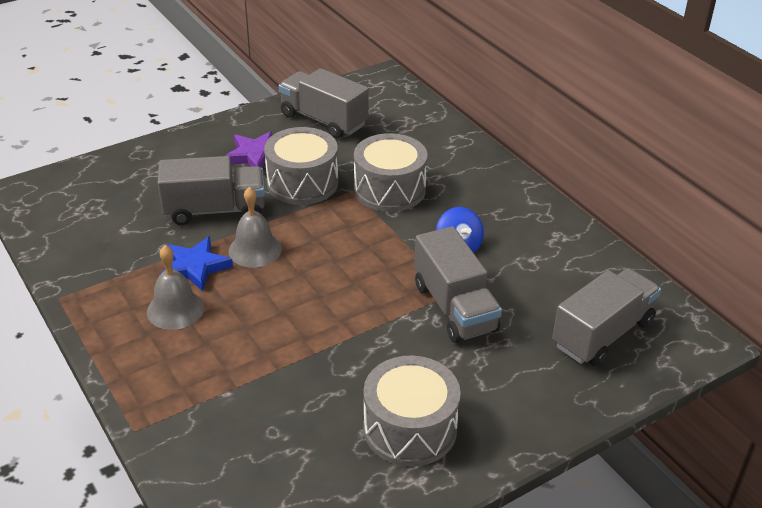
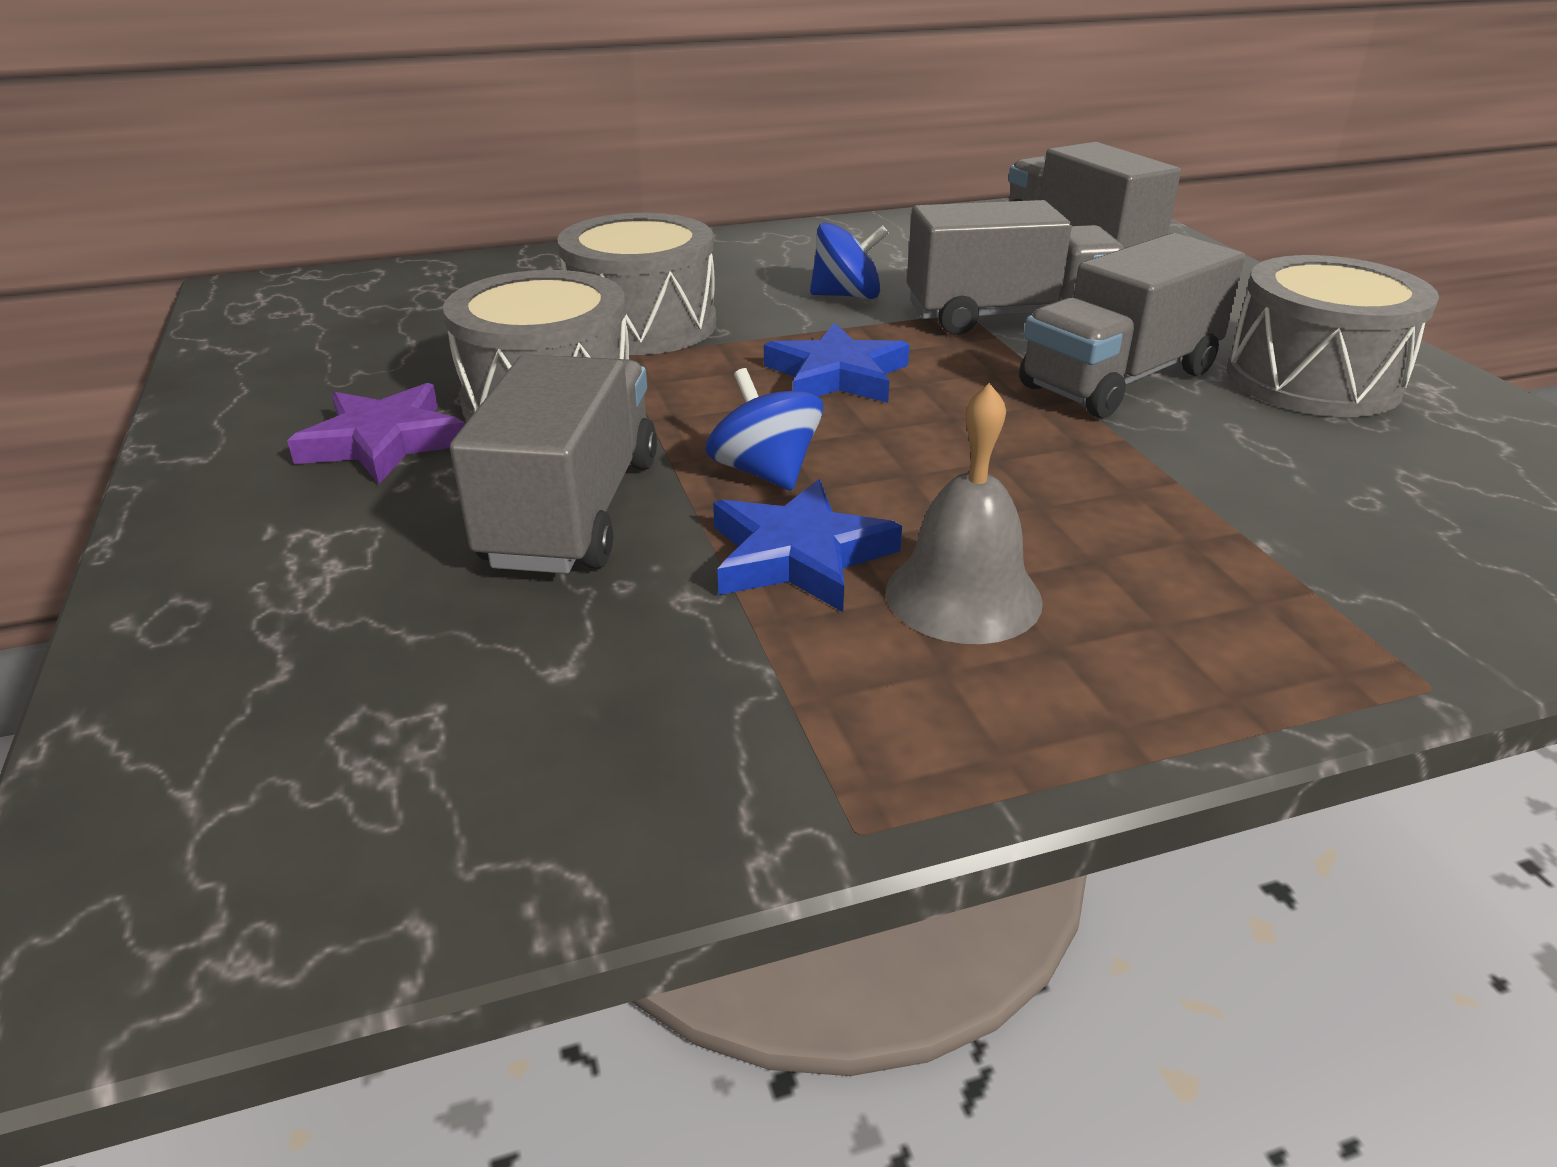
camera: 75 degrees left, 5 degrees down
grey bell [228,187,282,267] -> blue spinning top [706,368,823,491]
grey truck [279,68,369,138] -> grey truck moved to [1020,233,1245,418]
none -> blue star [764,323,910,403]

